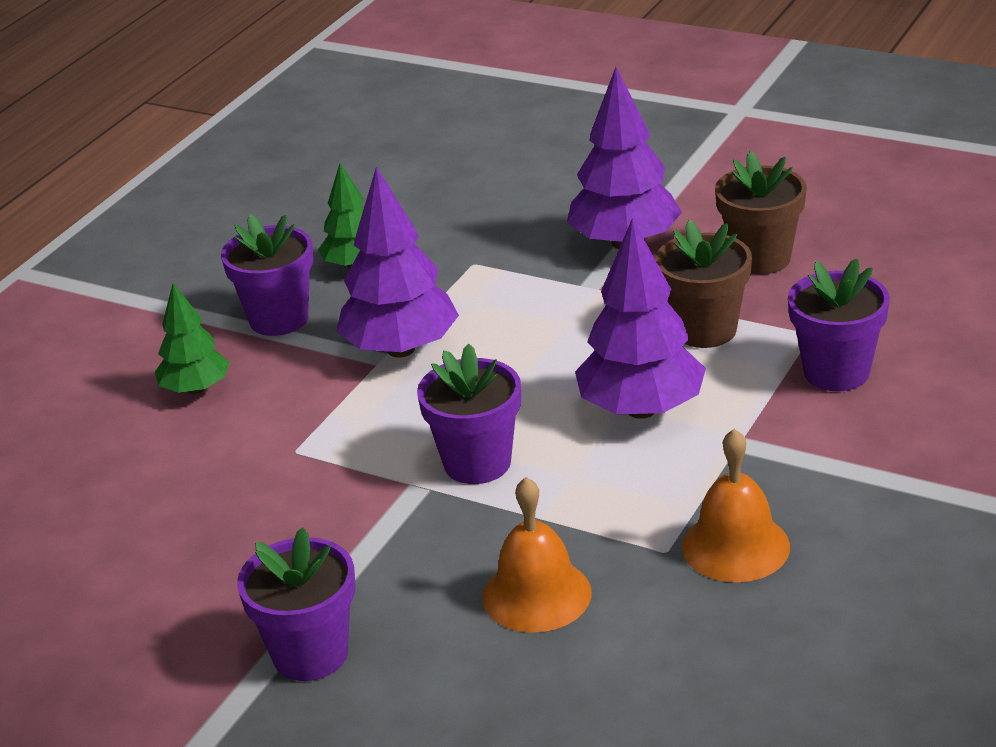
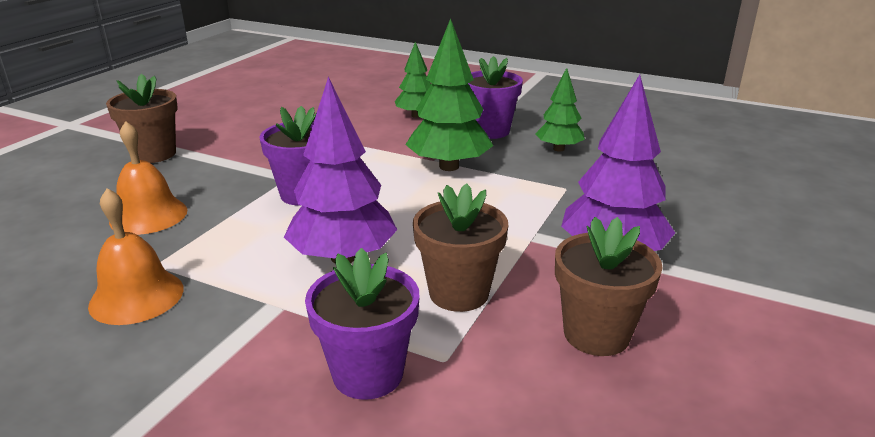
camera: 85 degrees right, 5 degrees down
purple flower pot [237,527,355,681] -> brown flower pot [106,74,178,163]
purple tree [336,166,459,358] -> green tree [405,18,493,171]

